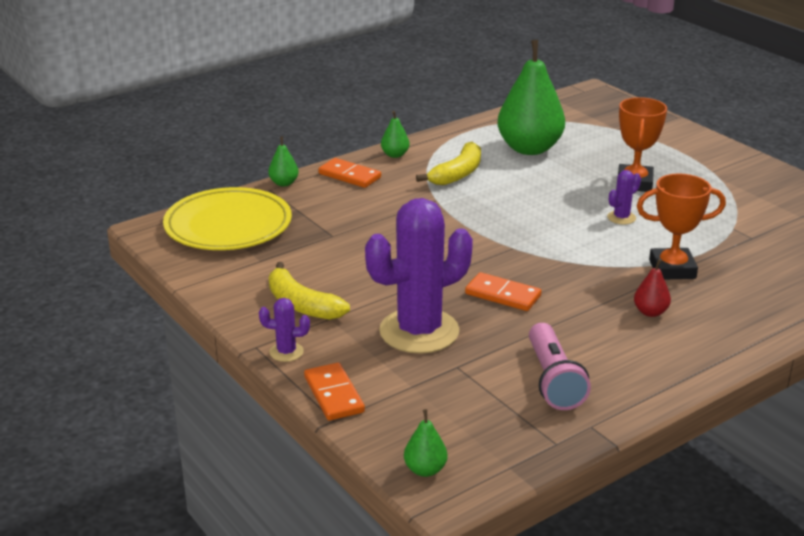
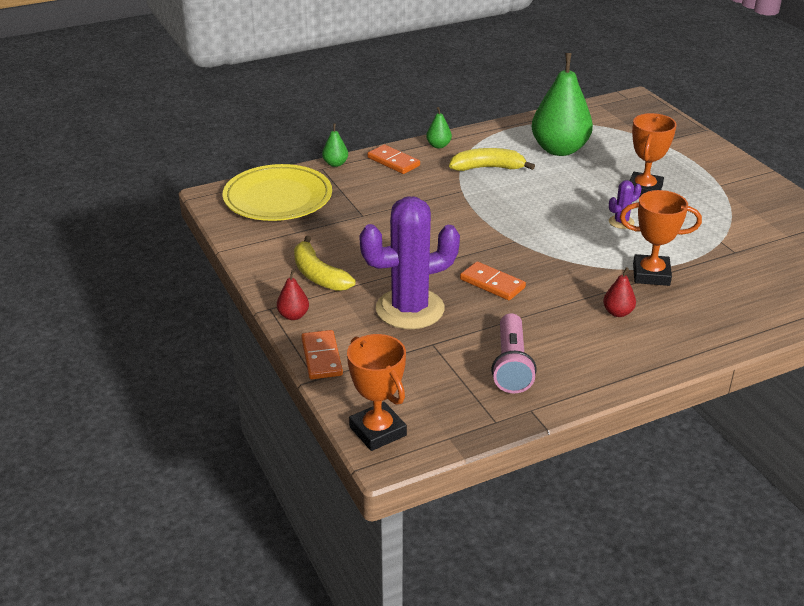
camera: 10 degrees right, 5 degrees up
purple cactus [259,298,310,362] -> red pear [277,270,309,320]
green pear [404,409,448,477] -> orange trophy [347,334,407,451]
yellow banana [416,142,481,185] -> yellow banana turned 135 degrees counterclockwise [449,148,535,171]

